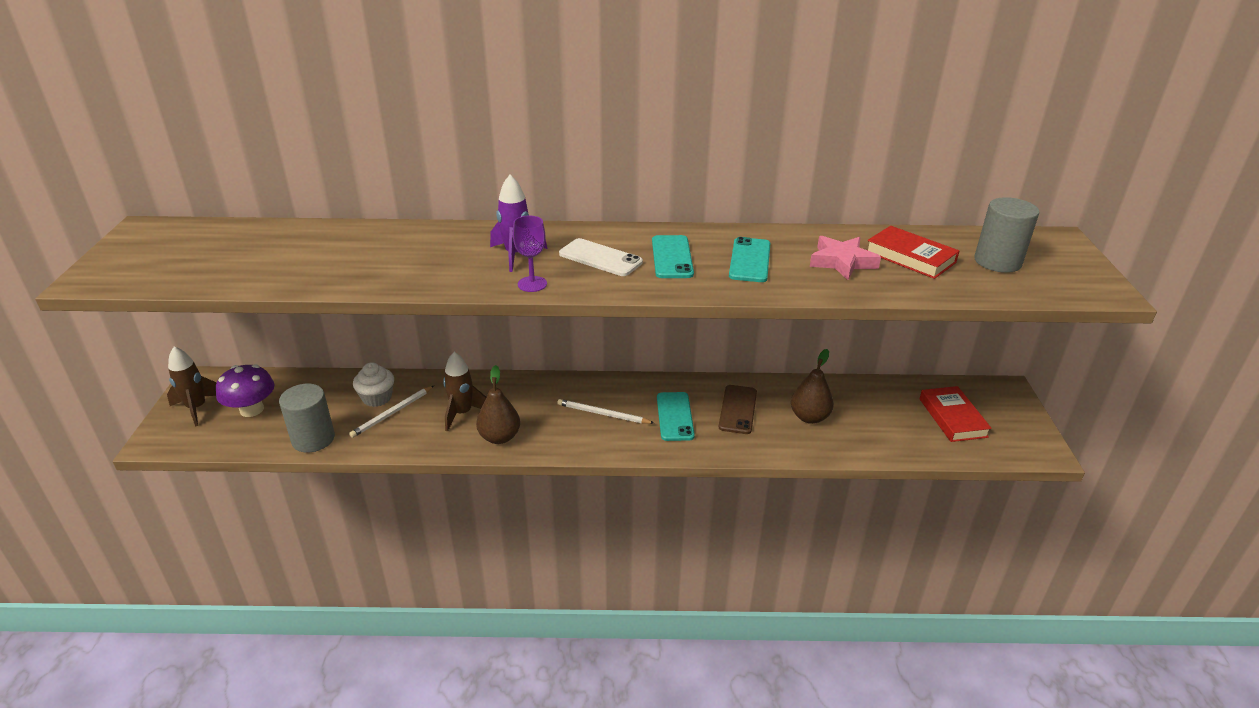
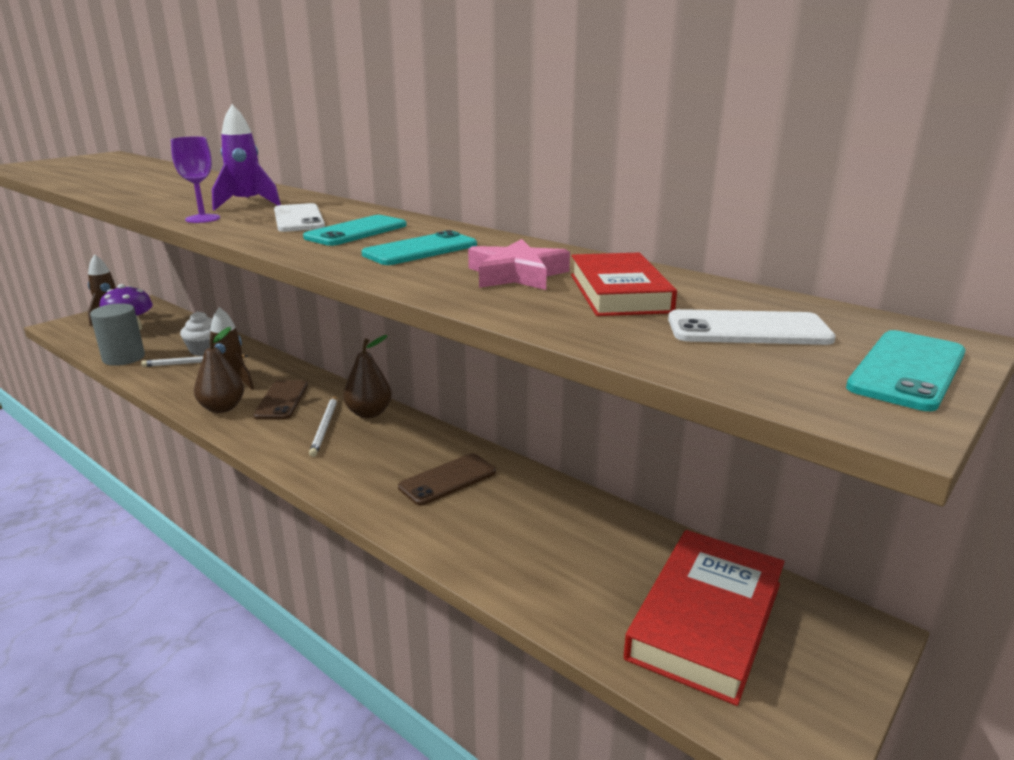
camera: 40 degrees right, 10 degrees down
white pencil [557,399,654,424] -> white pencil turned 150 degrees counterclockwise [309,396,337,457]
turquoise phone [657,392,695,441] -> turquoise phone moved to [846,330,966,411]
brown pear [791,349,834,424] -> brown pear moved to [343,335,392,418]
red book [920,386,992,442] -> red book [624,530,785,706], size x1.52
grey cylinder [974,197,1039,273] -> white phone [668,309,836,345]
none -> brown phone [253,380,308,420]

